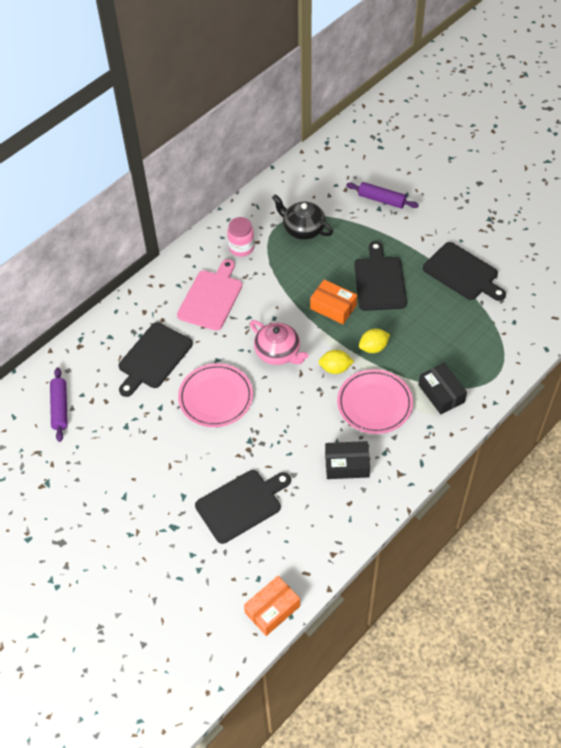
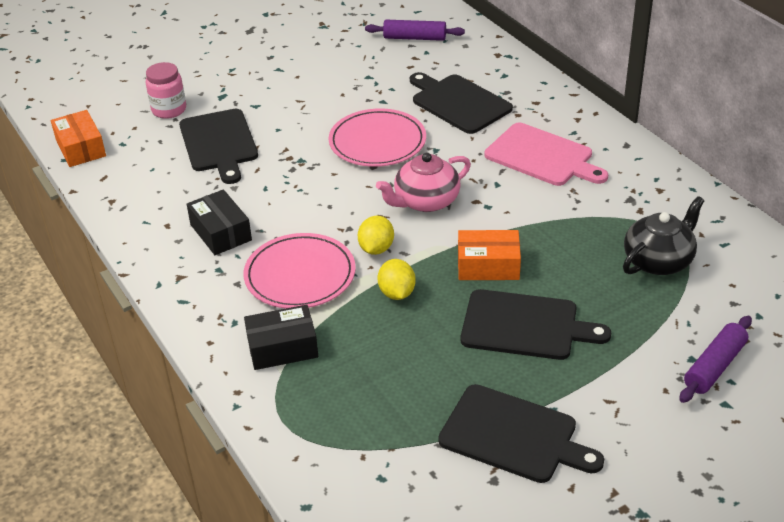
camera: 105 degrees right, 15 degrees down
pink jar [227,217,254,257] -> pink jar moved to [146,62,186,119]
orange box [310,279,357,324] -> orange box turned 45 degrees clockwise [458,230,521,280]
black box [325,441,370,479] -> black box turned 45 degrees counterclockwise [187,189,252,255]
black cutting board [423,242,506,301] -> black cutting board turned 120 degrees counterclockwise [438,384,604,483]

